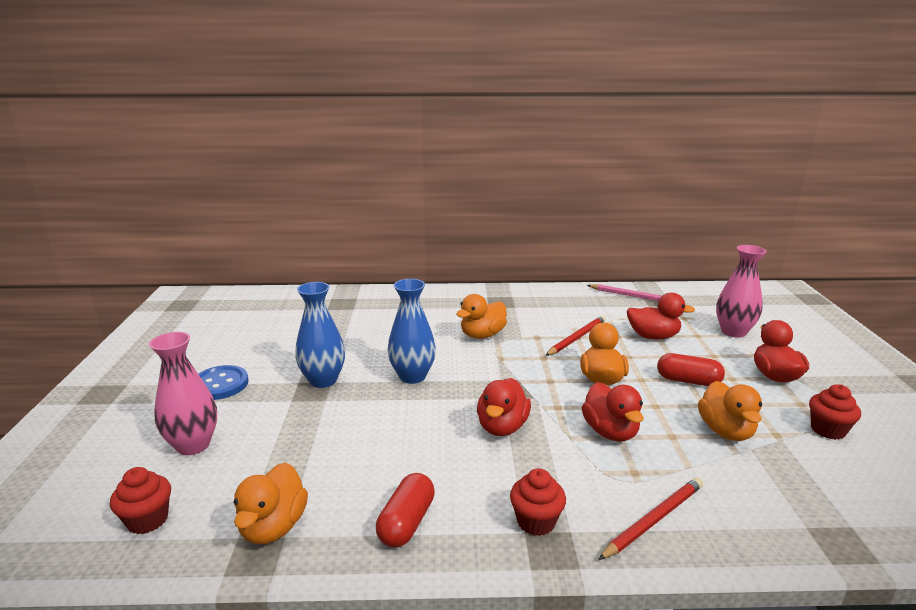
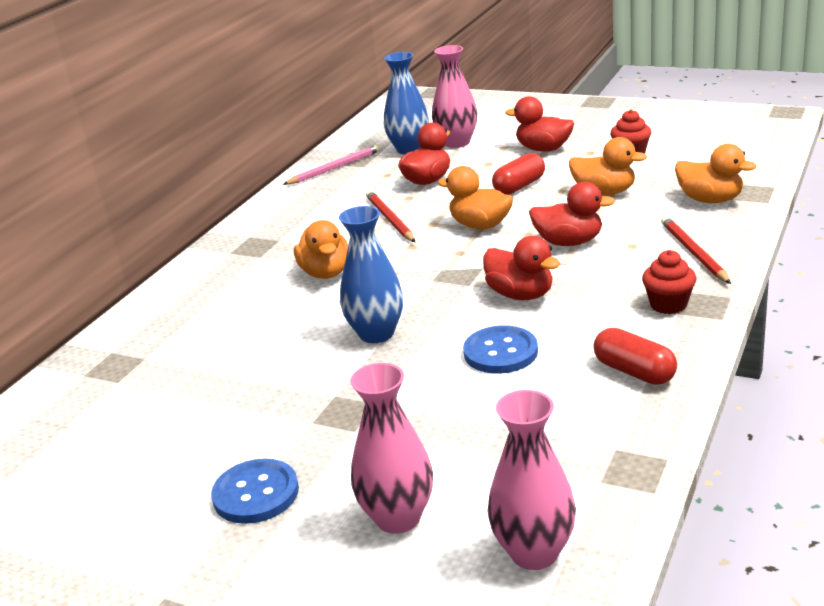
camera: 60 degrees left, 5 degrees up
red cupcake [110,467,171,534] -> pink vase [488,390,576,570]
orange duck [234,462,308,544] -> orange duck moved to [675,144,756,203]
blue vase [295,282,345,388] -> blue vase moved to [384,52,429,154]
none -> blue button [463,325,538,374]

